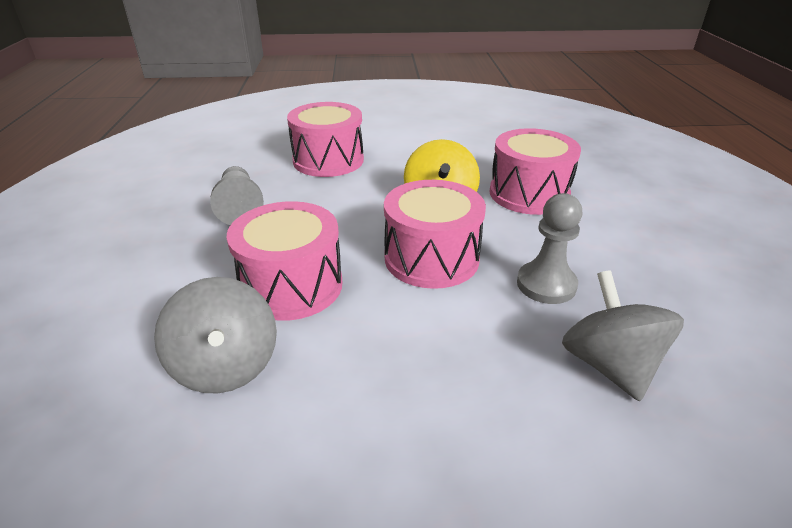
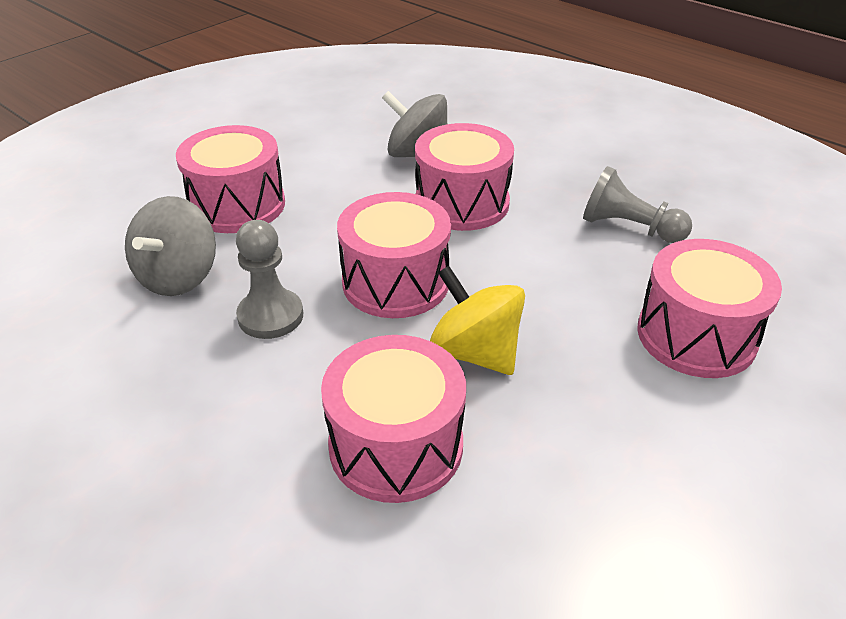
camera: 135 degrees right, 5 degrees up
grey spinning top [562,270,684,401] -> grey spinning top turned 75 degrees clockwise [125,196,216,296]
none -> pink drum [176,125,285,233]

